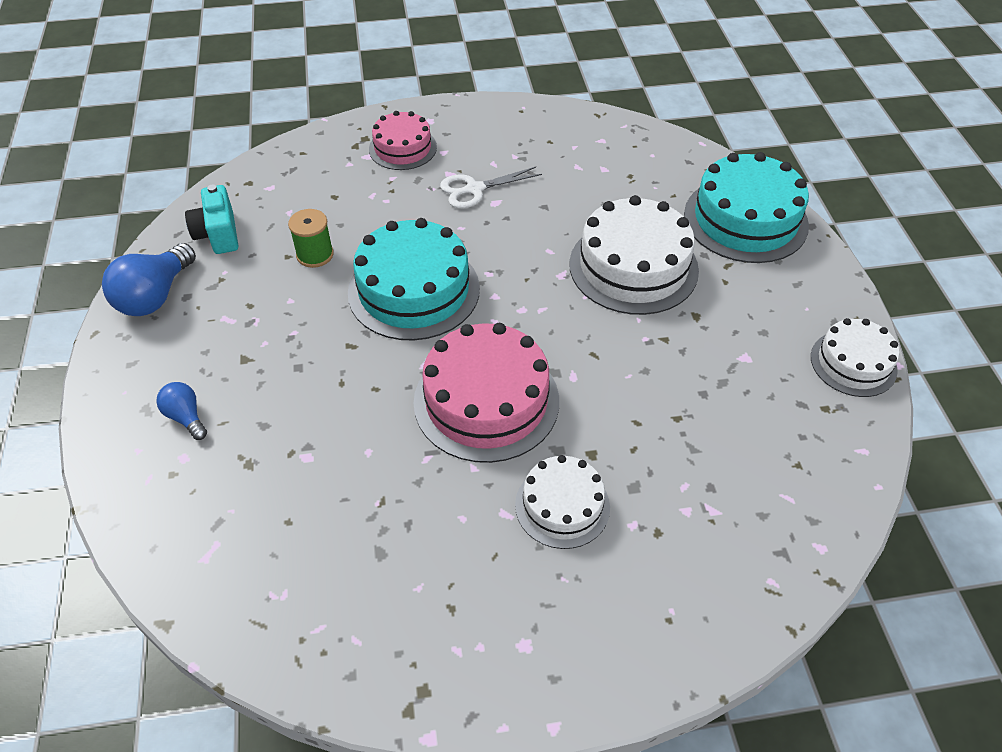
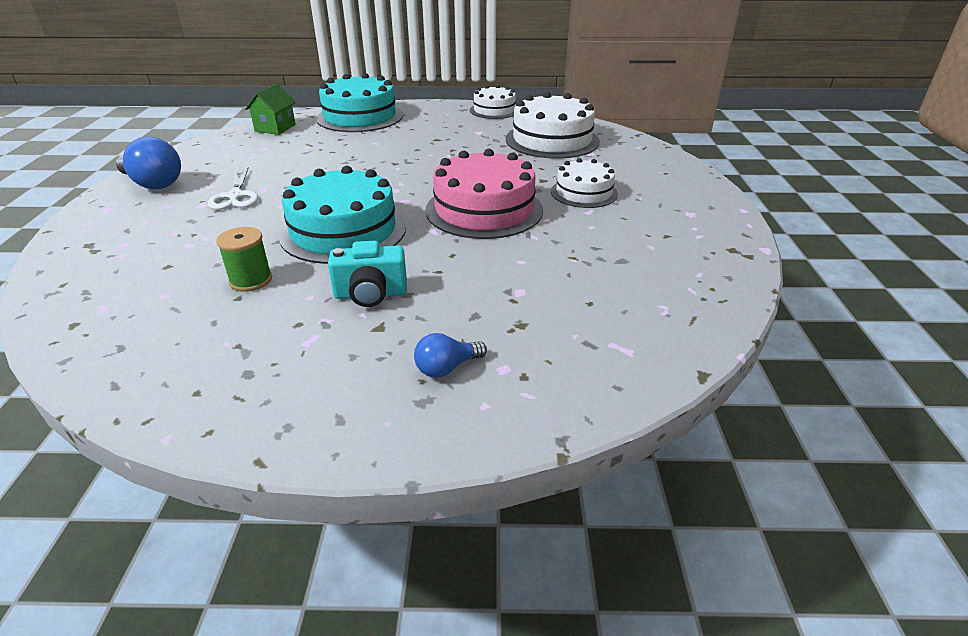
camera: 80 degrees left, 15 degrees down
blue light bulb [102,243,196,316] -> blue light bulb moved to [116,137,181,189]
turquoise camera [185,185,238,254] -> turquoise camera moved to [328,241,407,307]
pink cake [369,111,437,170] -> none
white cake [569,195,699,315] -> white cake moved to [506,92,600,159]
none -> green house [245,84,296,135]

